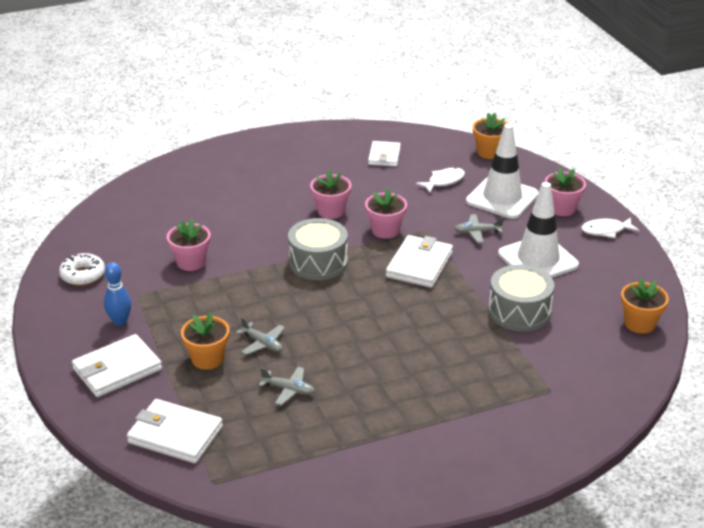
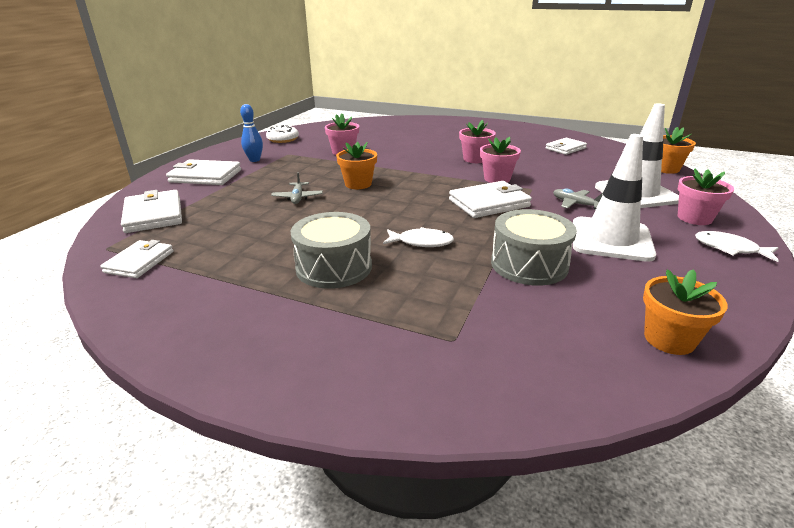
camera: 45 degrees right, 5 degrees down
orange flower pot [181,312,230,370] -> orange flower pot moved to [336,142,377,189]
grey plane [259,367,315,406] -> none
grey drum [288,218,348,280] -> grey drum moved to [291,212,372,289]
white fish [416,167,465,193] -> white fish moved to [383,227,454,247]
none -> white wallet [100,240,173,278]

